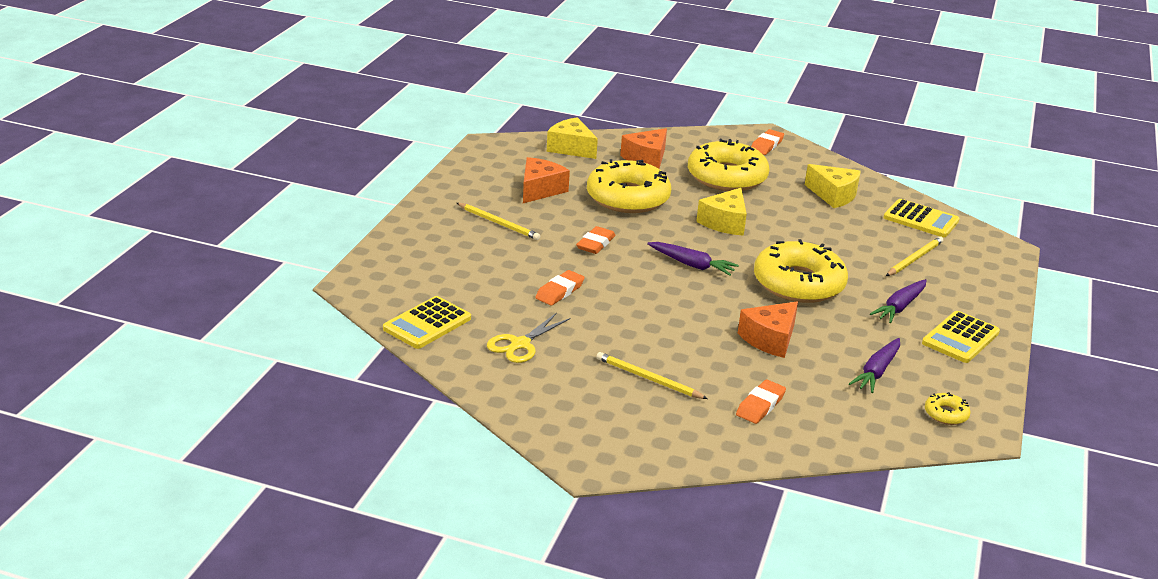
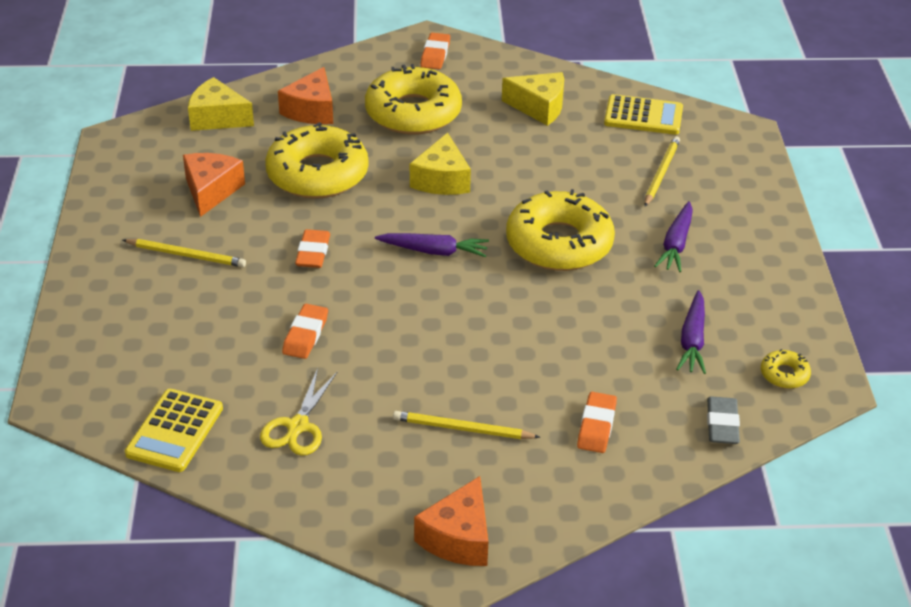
camera: 20 degrees left, 10 degrees up
orange cheese [738,302,798,358] -> orange cheese moved to [414,476,488,566]
yellow calculator [922,311,1000,363] -> none
none -> grey eraser [707,396,740,444]

